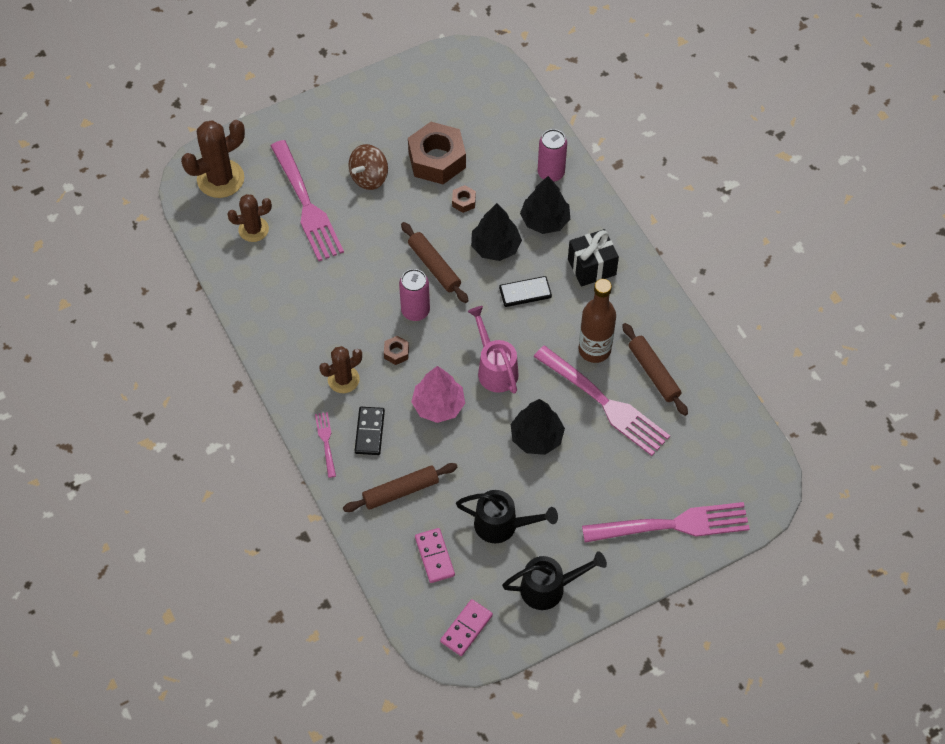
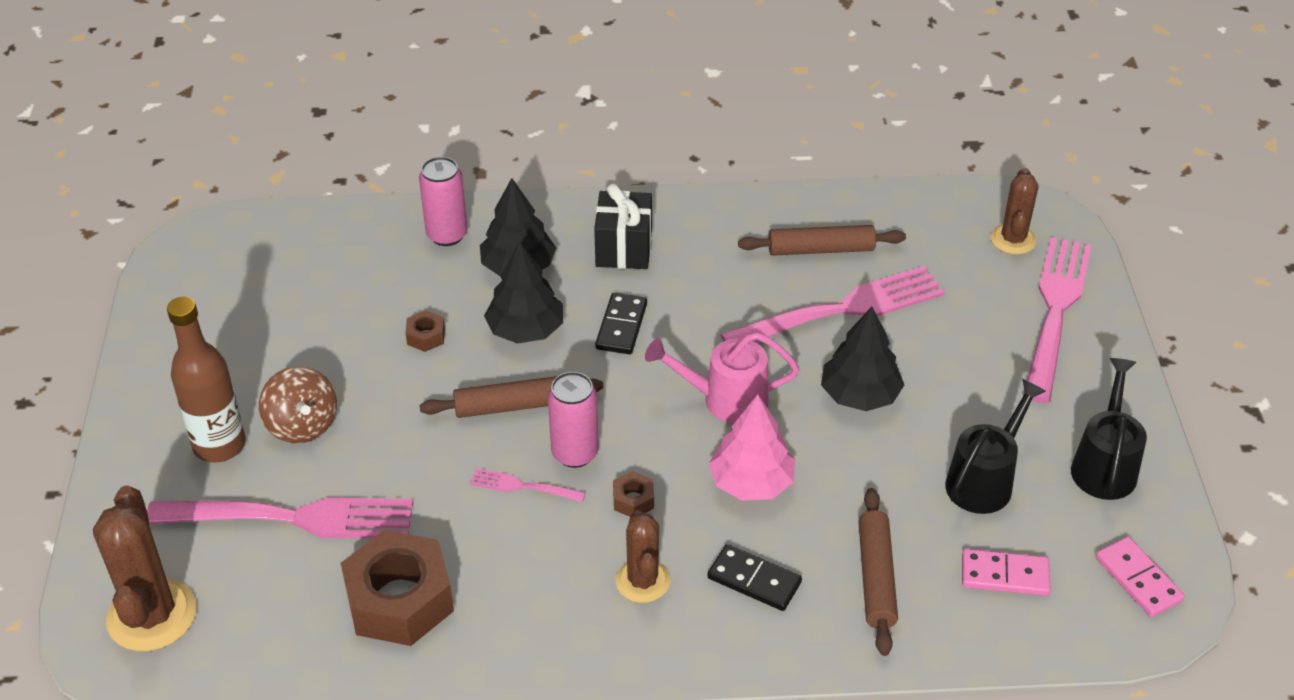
camera: 65 degrees left, 15 degrees down
brown cactus [227,194,272,242] -> brown cactus moved to [991,168,1038,255]
pink fork [315,412,336,478] -> pink fork moved to [470,468,586,502]
brown nut [408,122,466,184] -> brown nut moved to [341,530,454,646]
brown bottle [578,279,616,363] -> brown bottle moved to [167,297,246,463]

